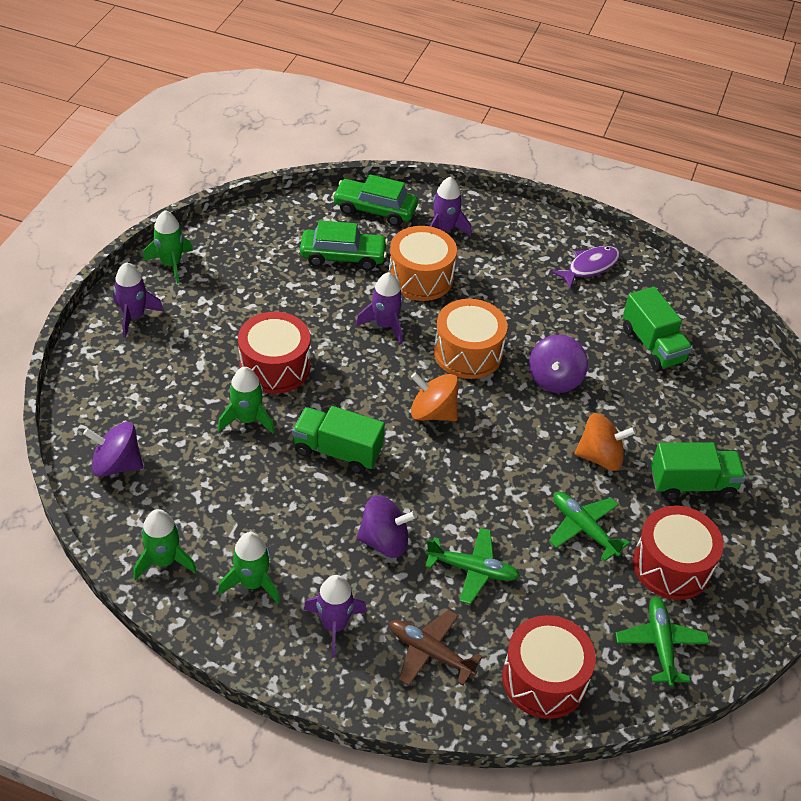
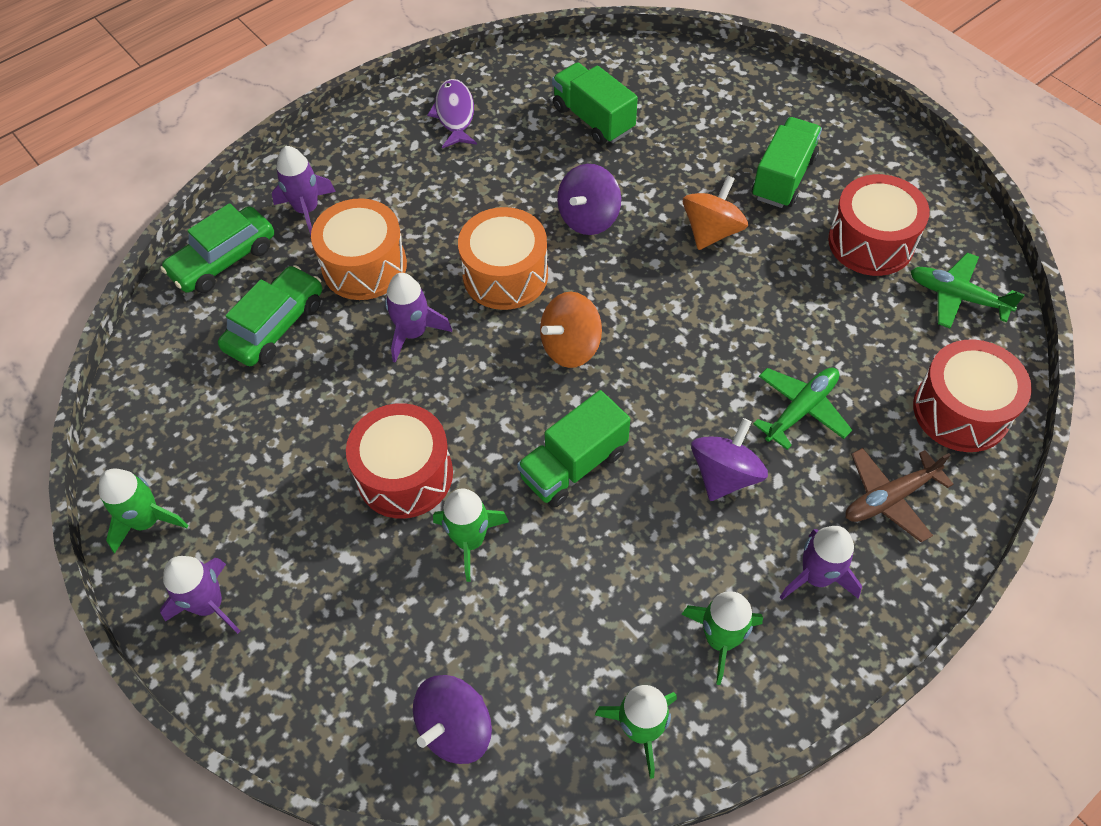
camera: 55 degrees left, 10 degrees up
purple spinning top [529,335,588,393] -> purple spinning top turned 75 degrees clockwise [557,164,621,235]
green plane [549,492,630,561] -> none
green truck [623,287,693,371] -> green truck turned 135 degrees counterclockwise [552,62,638,145]

